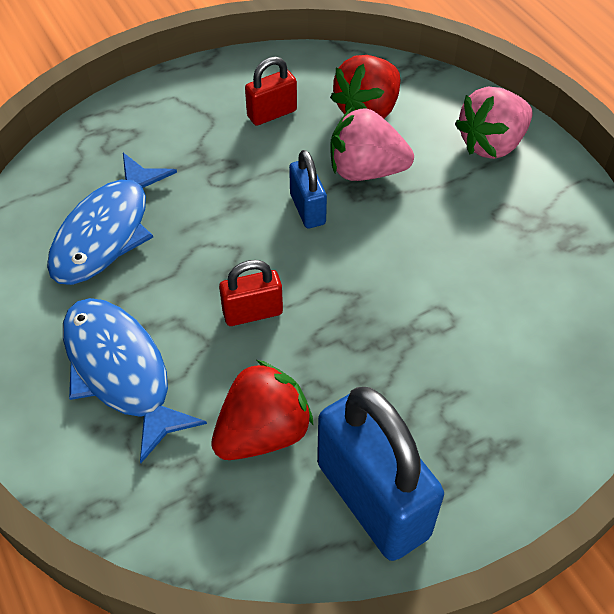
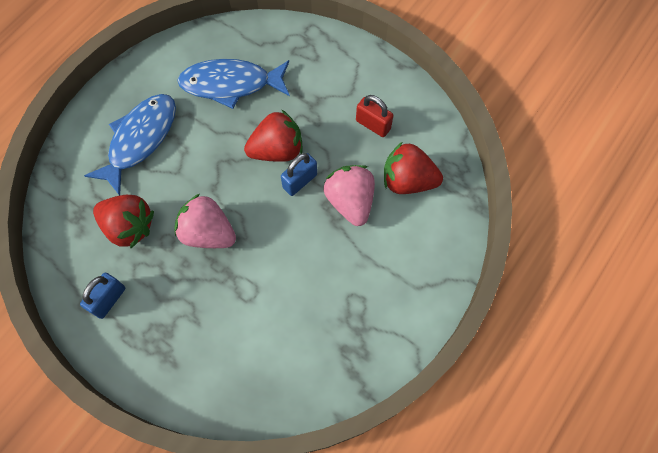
camera: 65 degrees right, 15 degrees up
red padlock [219,260,283,326] -> none
blue padlock [317,387,444,561] -> blue padlock [80,273,125,319], size x0.51
pink strawberry [455,86,532,159] -> pink strawberry moved to [175,194,236,248]
none -> red strawberry [244,109,303,162]

